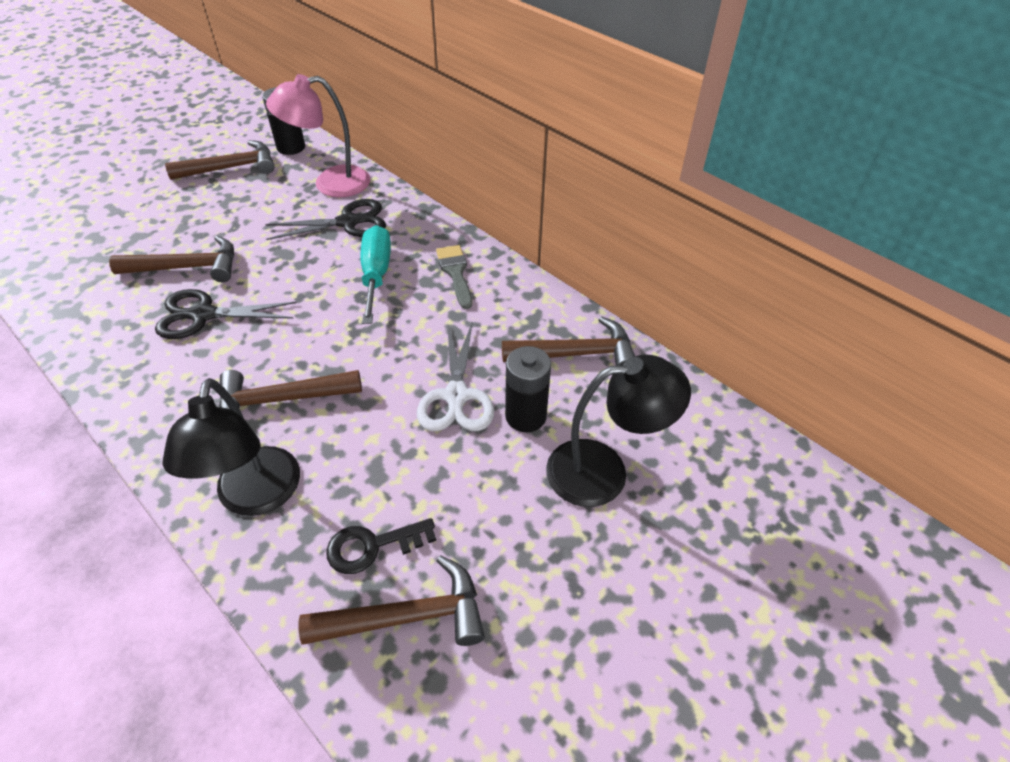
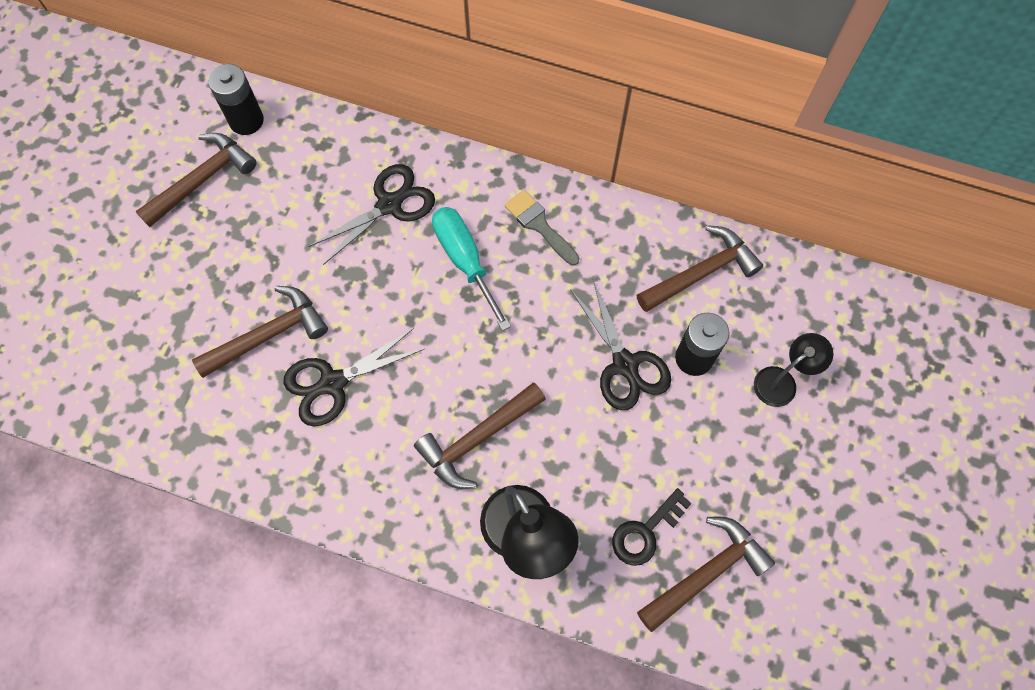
camera: 25 degrees left, 20 degrees up
pink lamp [266,74,370,198] -> none
white scissors [417,323,494,431] -> black scissors [570,280,671,410]
black lamp [546,354,691,507] -> black lamp [754,333,833,407], size x0.61

